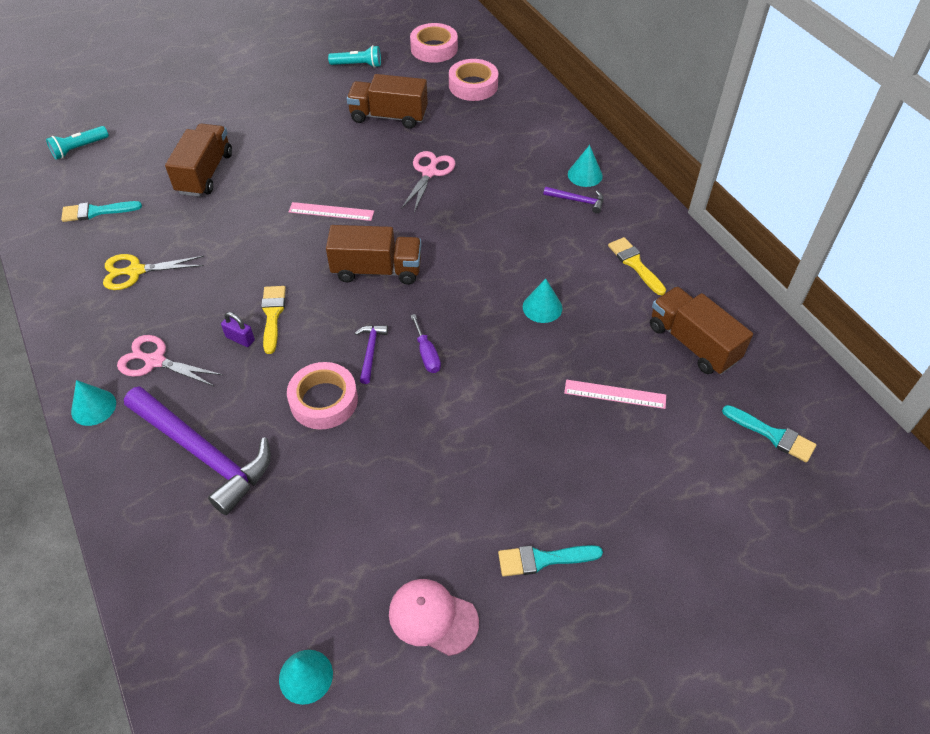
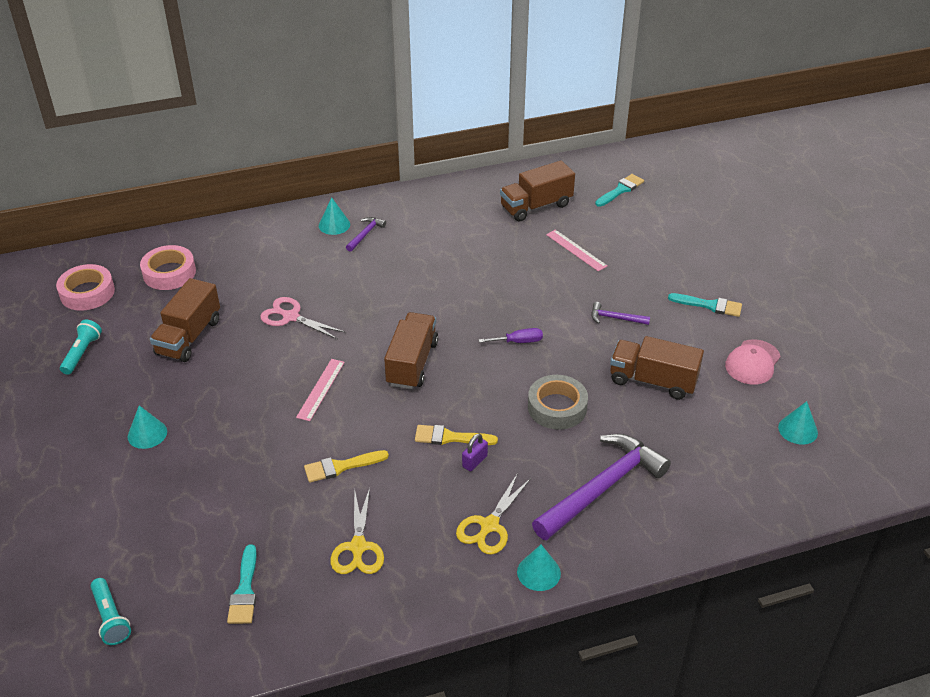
camera: 80 degrees left, 10 degrees down
pink scissors [117,335,223,387] -> yellow scissors [456,473,531,555]
brown truck [165,123,232,197] -> brown truck moved to [610,336,704,400]
pink tape [287,362,358,429] -> grey tape [528,375,588,430]
purple hammer [355,325,388,384] -> purple hammer moved to [591,302,650,325]
turquoise brush [498,545,603,577] -> turquoise brush turned 75 degrees counterclockwise [668,293,742,317]
turquoise cone [523,279,563,323] -> turquoise cone moved to [128,405,167,449]
pink ruler [564,380,666,409] -> pink ruler turned 60 degrees counterclockwise [546,230,607,271]
yellow brush [608,237,666,295] -> yellow brush moved to [304,450,389,483]

